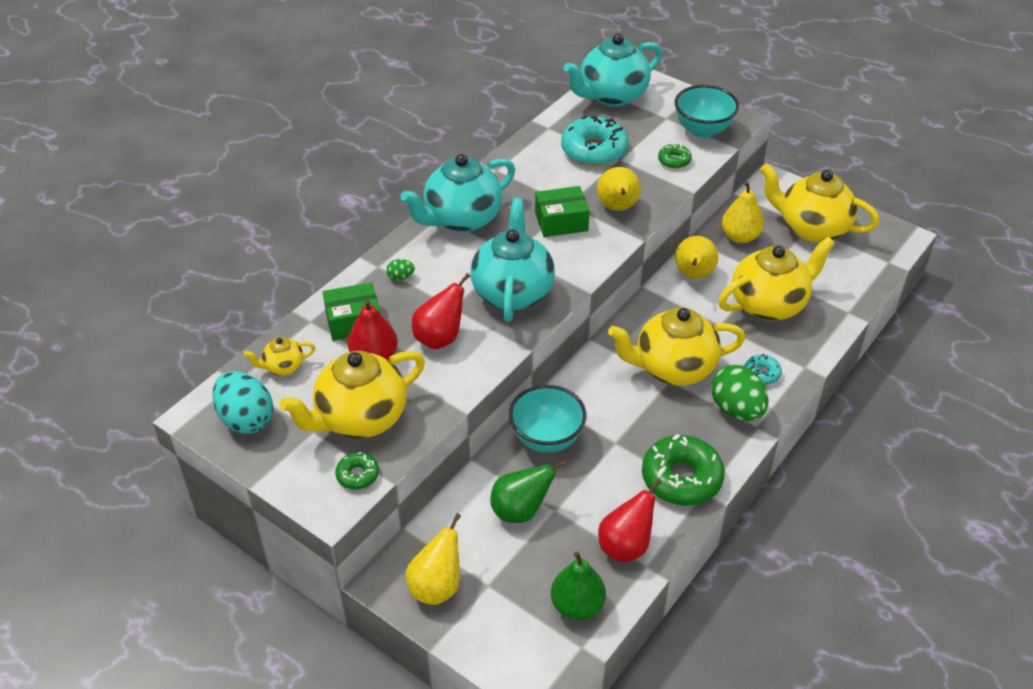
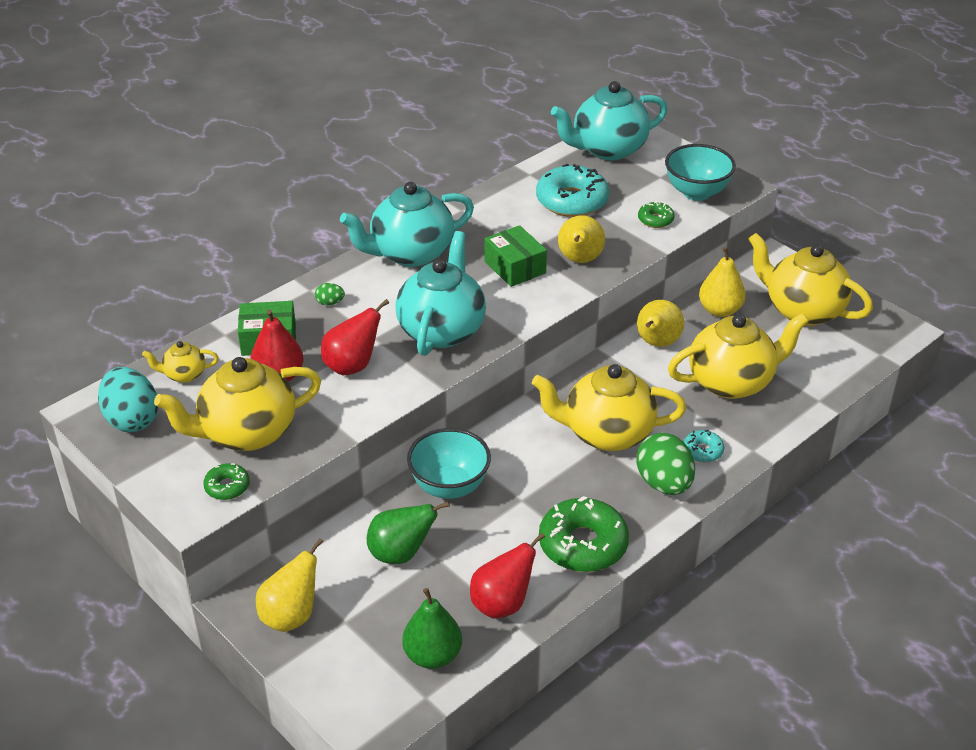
camera: 10 degrees right, 5 degrees down
green box [535,186,590,237] -> green box turned 60 degrees clockwise [484,225,547,287]

